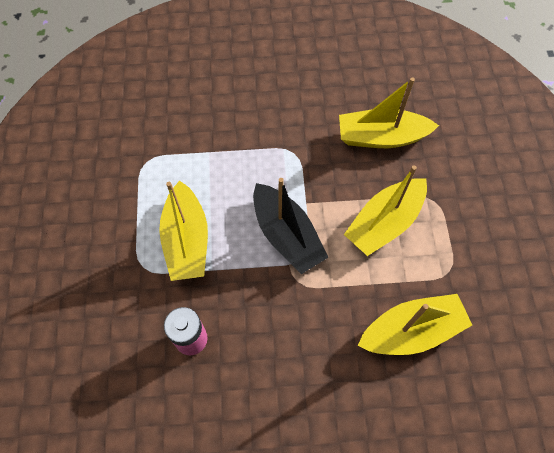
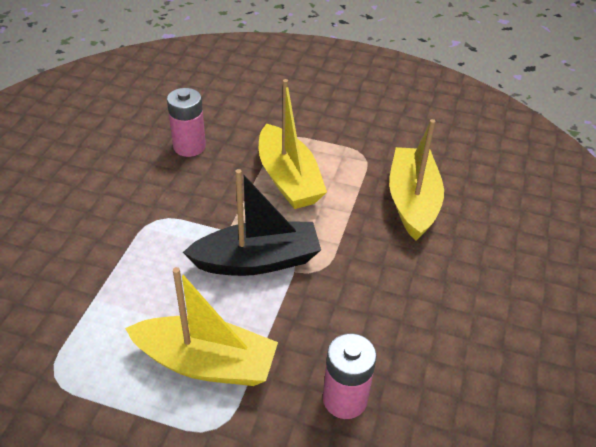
camera: 70 degrees left, 20 degrees down
yellow boat [339,77,439,148] -> pink battery [167,88,206,157]

